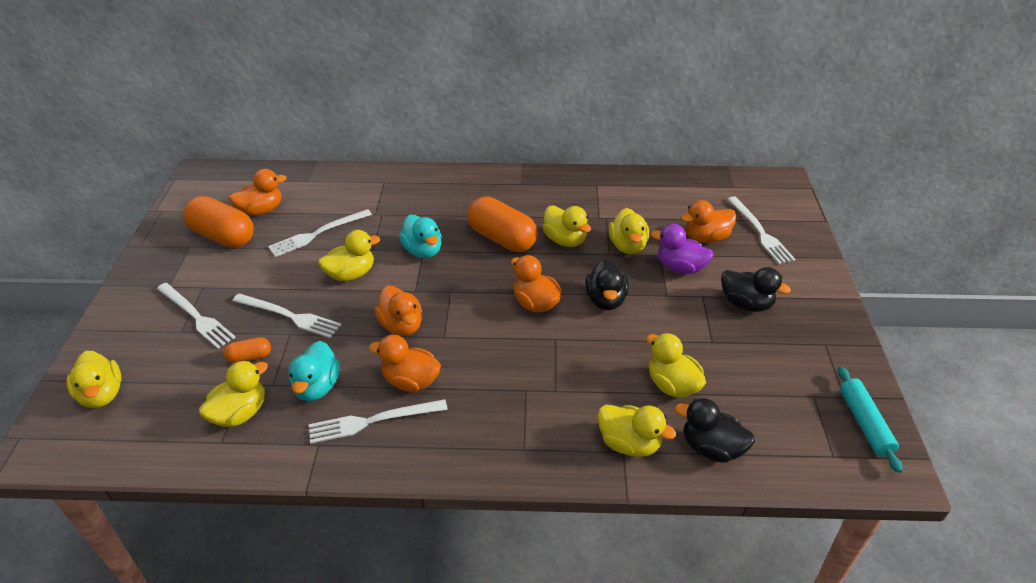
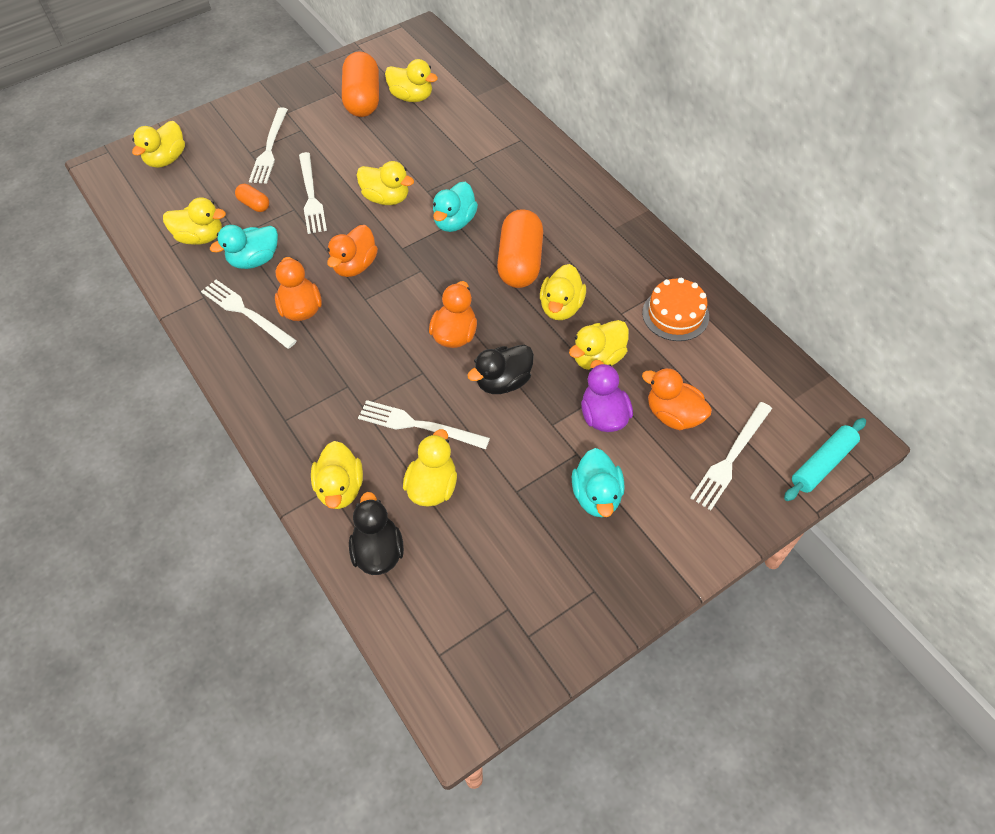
camera: 55 degrees right, 15 degrees up
orange duck [229,169,287,216] -> yellow duck [385,59,438,102]
white fork [268,209,372,257] -> white fork moved to [358,400,490,449]
black duck [721,267,791,312] -> turquoise duck [572,448,625,517]
turquoise rolling pin [838,366,902,473] -> turquoise rolling pin moved to [784,418,866,501]
none -> orange cake [642,278,709,341]

